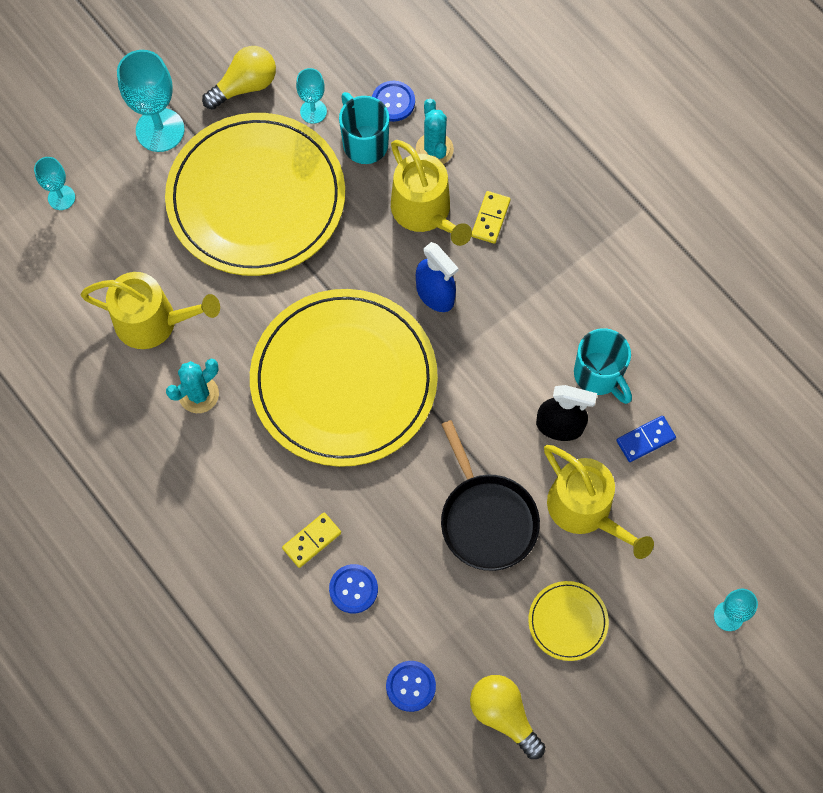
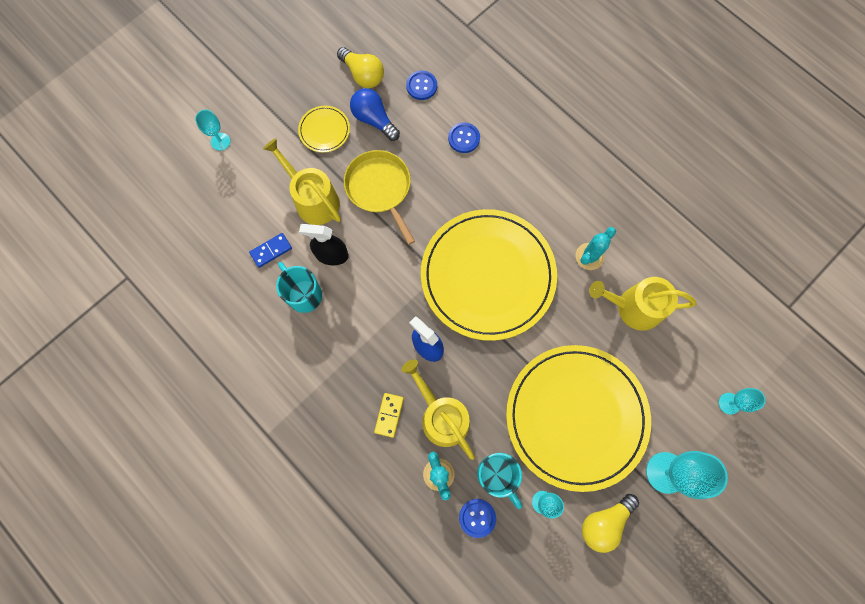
camera: 175 degrees right, 5 degrees up
yellow domino [282,513,341,568] -> none
black pan [441,420,540,571] -> yellow pan [344,150,415,245]
none -> blue light bulb [350,88,400,141]

